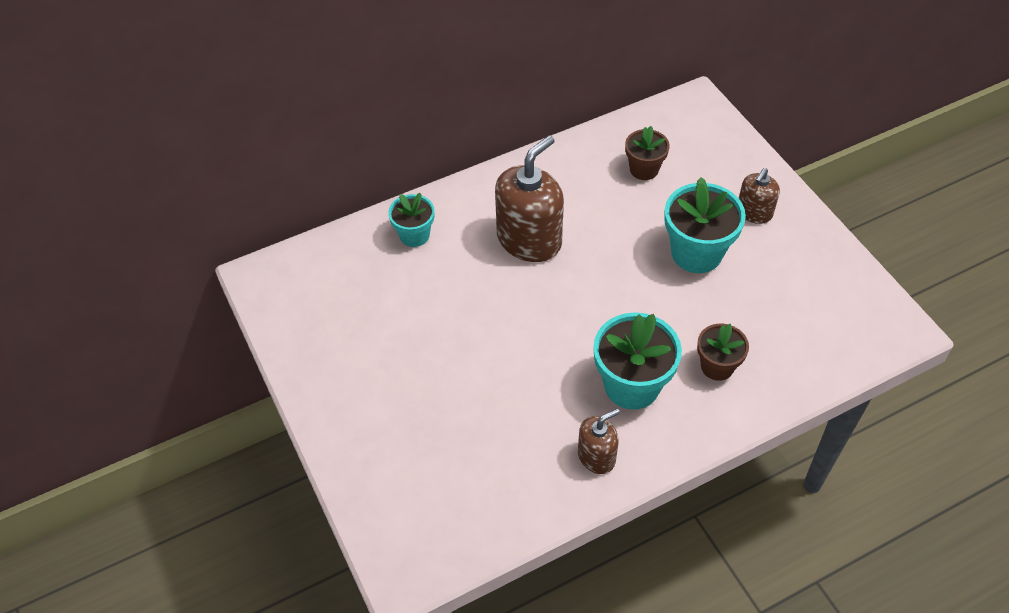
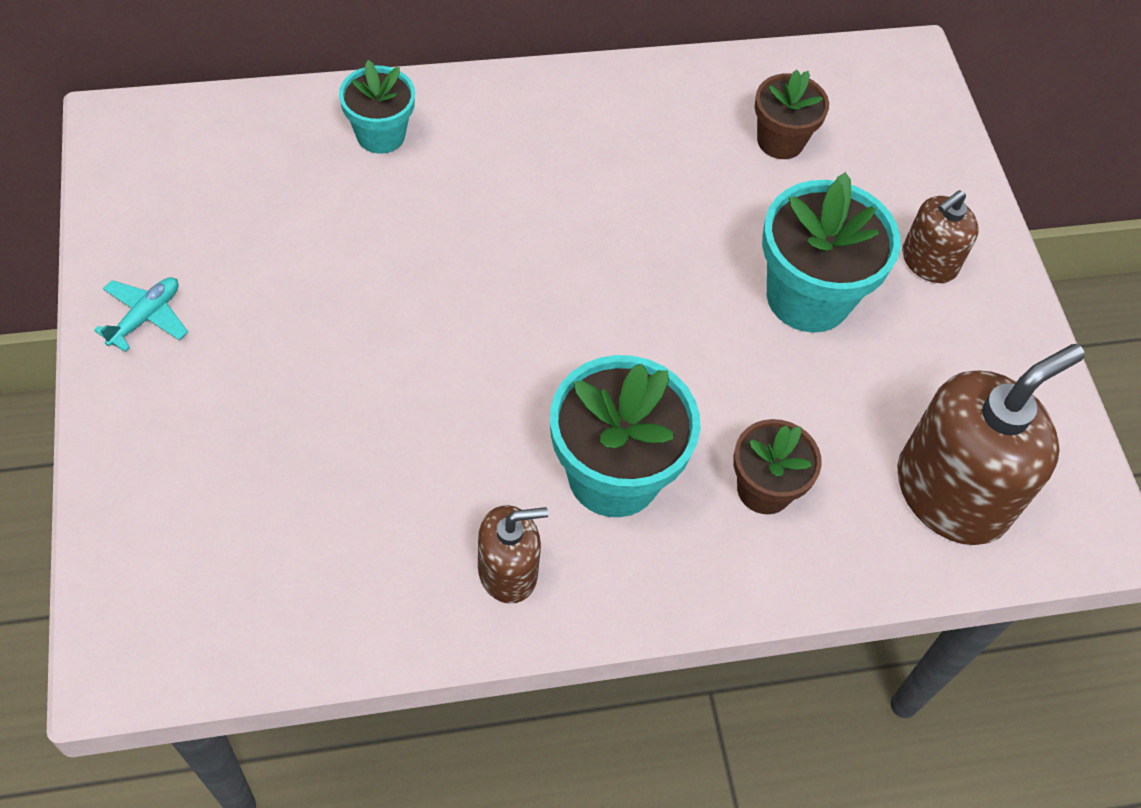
camera: 10 degrees right, 5 degrees up
brown soap dispenser [495,135,564,262] -> brown soap dispenser moved to [897,344,1085,545]
none -> turquoise plane [94,277,188,352]

